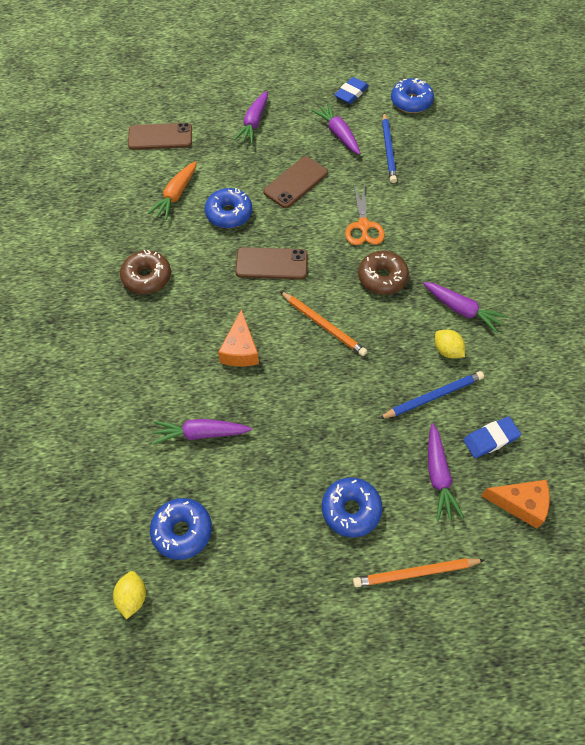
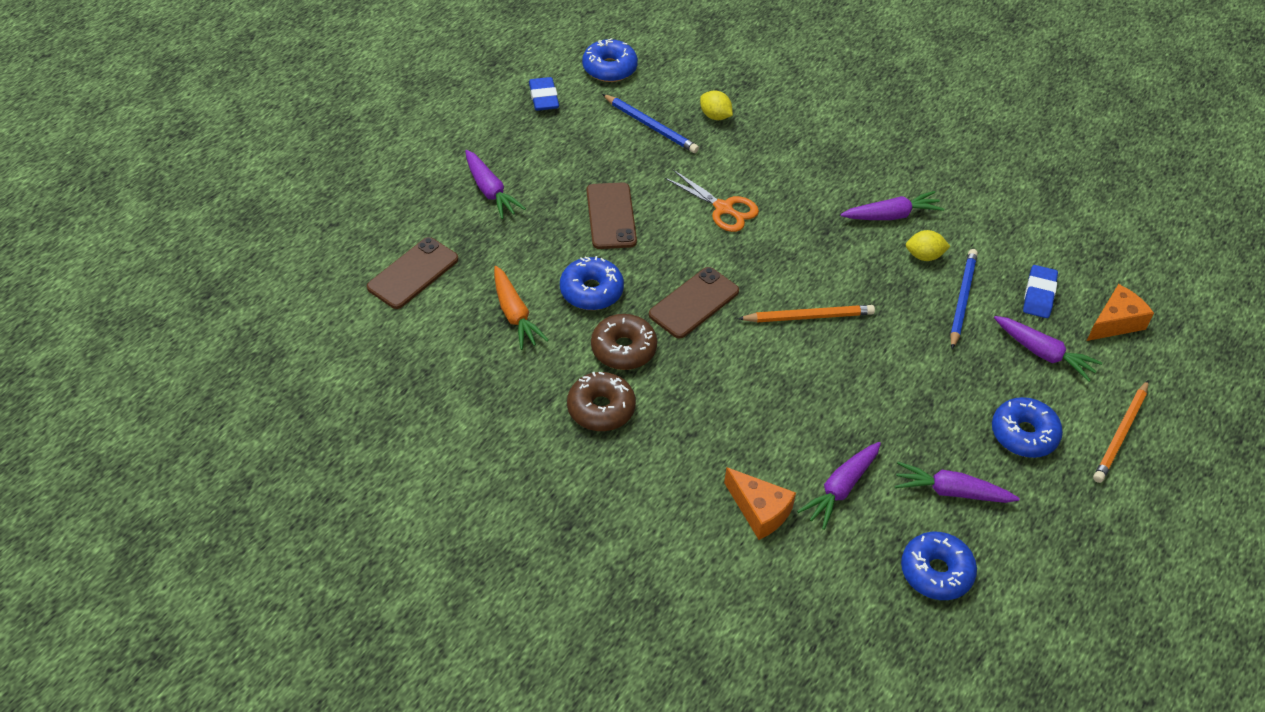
camera: 50 degrees left, 10 degrees down
yellow lemon [113,571,146,619] -> yellow lemon moved to [700,90,733,120]
orange cheese [218,309,259,366] -> orange cheese moved to [724,467,796,540]
purple carrot [312,104,360,155] -> purple carrot moved to [895,462,1020,503]
brown donut [358,251,409,295] -> brown donut moved to [591,314,657,370]

